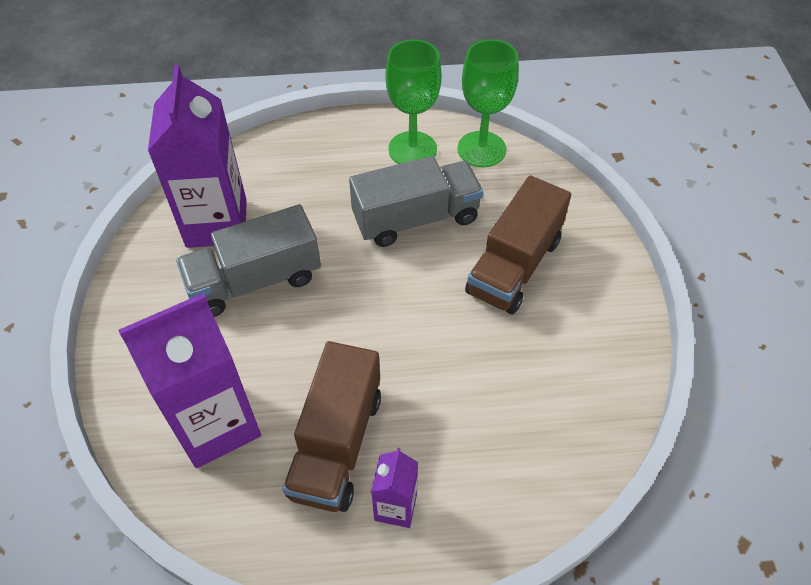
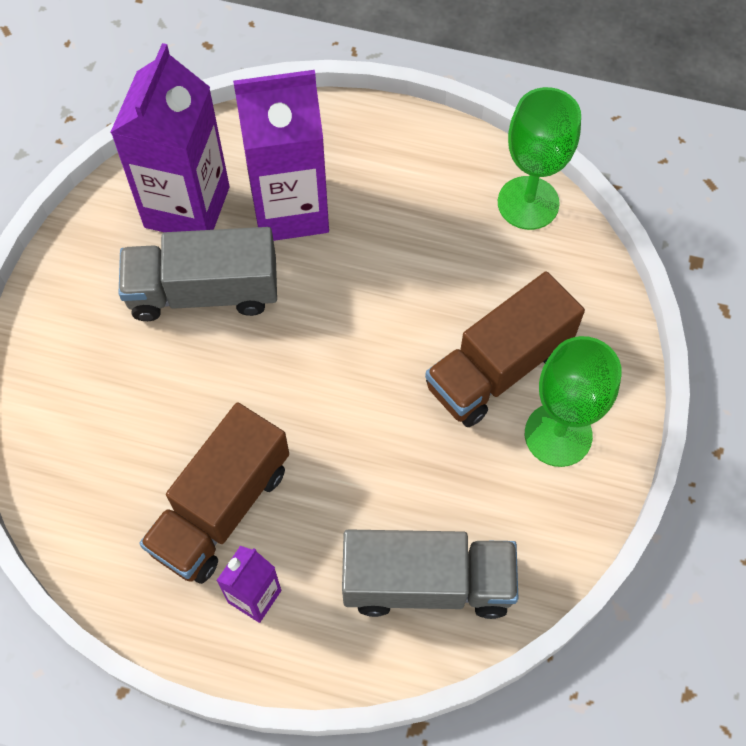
camera: 20 degrees right, 10 degrees up
purple carton [118,293,261,468] -> purple carton moved to [233,70,329,241]
grey truck [349,156,483,247] -> grey truck moved to [342,529,518,619]
green goblet [385,39,442,164] -> green goblet moved to [525,336,622,467]

